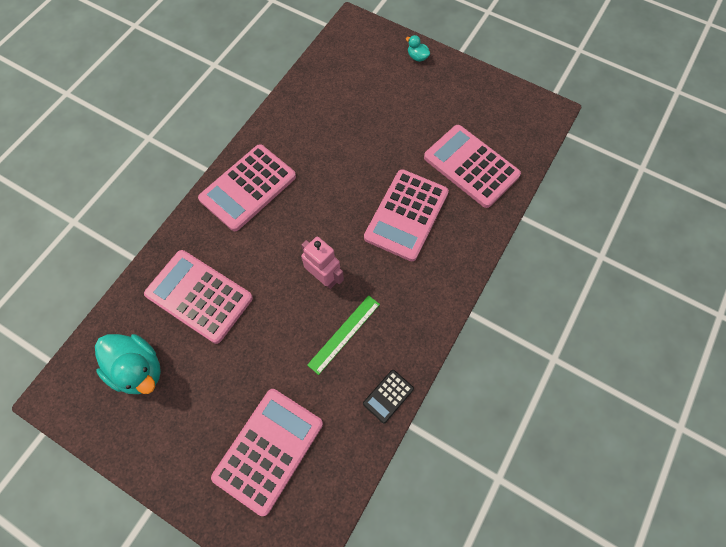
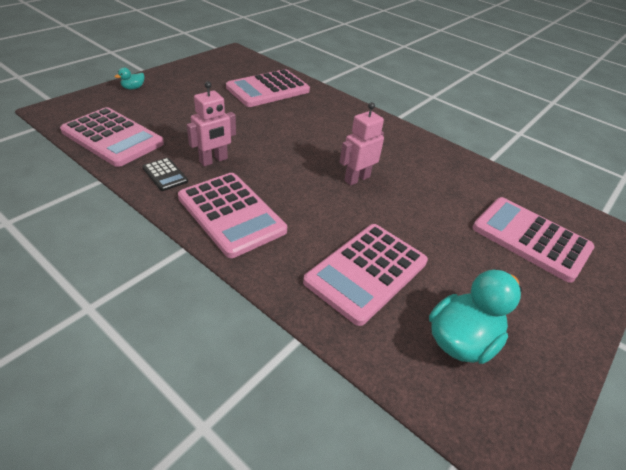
camera: 85 degrees left, 25 degrees down
green ruler [307,295,380,375] -> none
black calculator [363,370,414,424] -> black calculator moved to [142,158,188,191]
pink calculator [364,169,449,262] -> pink calculator moved to [60,107,164,167]
none -> pink robot [187,81,236,166]

